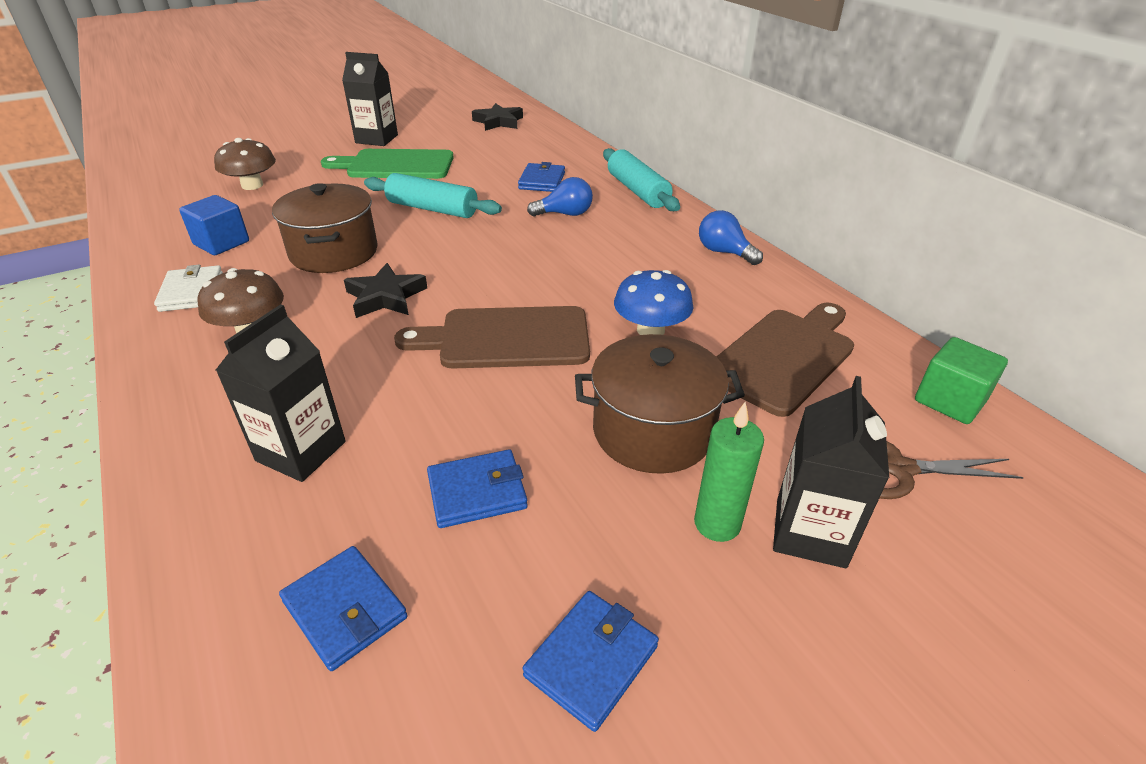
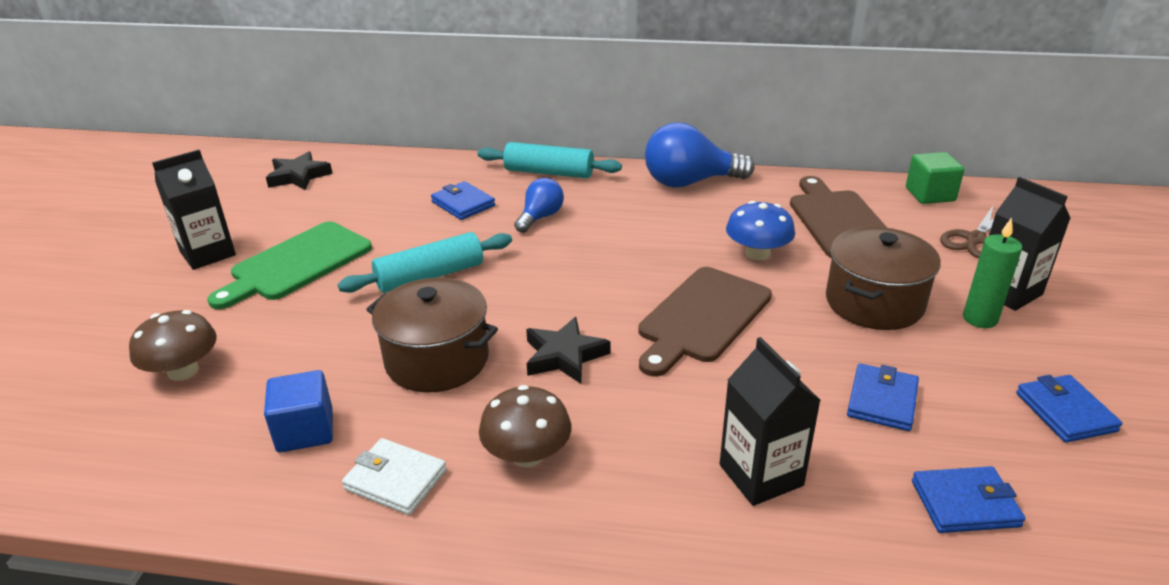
camera: 50 degrees left, 5 degrees down
blue light bulb [699,210,763,265] -> blue light bulb [645,122,755,188], size x1.75

